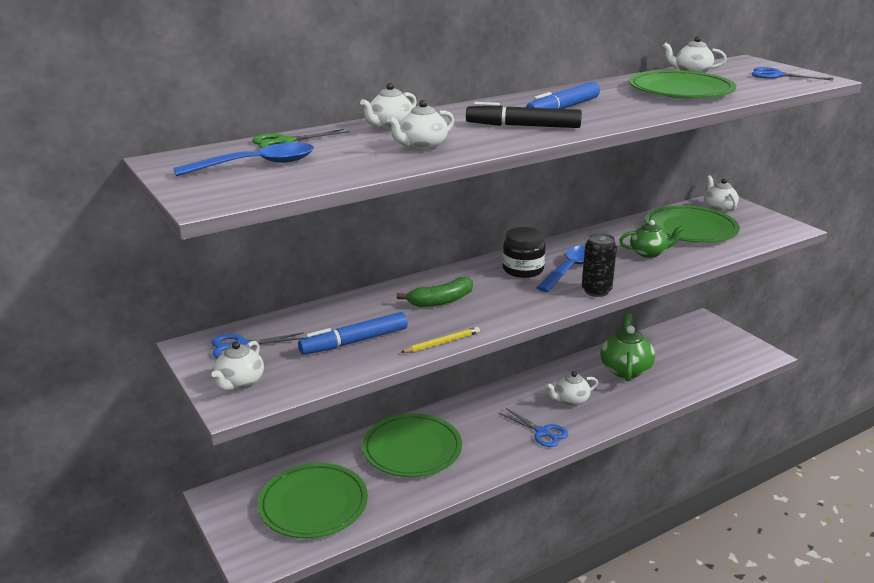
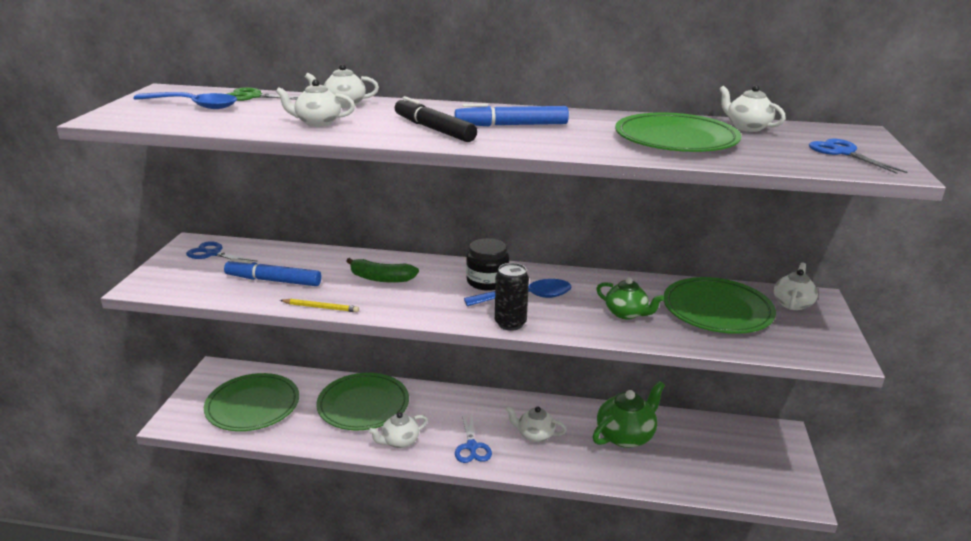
camera: 40 degrees right, 0 degrees up
white teapot [212,341,264,391] -> white teapot moved to [368,412,428,448]

